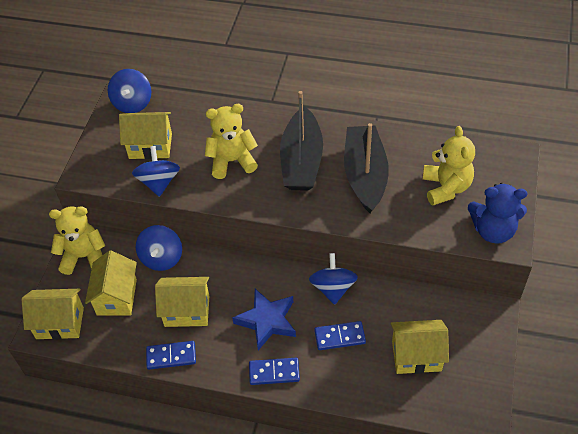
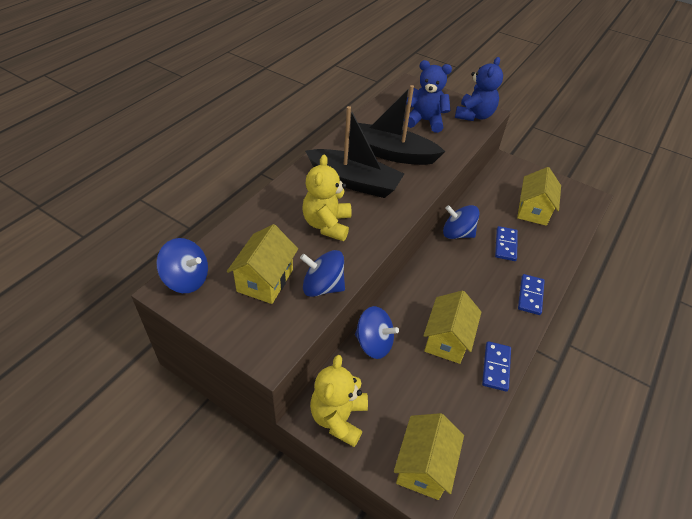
camera: 75 degrees left, 5 degrees down
yellow house [85,250,137,316] -> none
blue star [232,289,296,351] -> none
yellow teddy bear [423,126,475,205] -> blue teddy bear [404,60,452,133]

